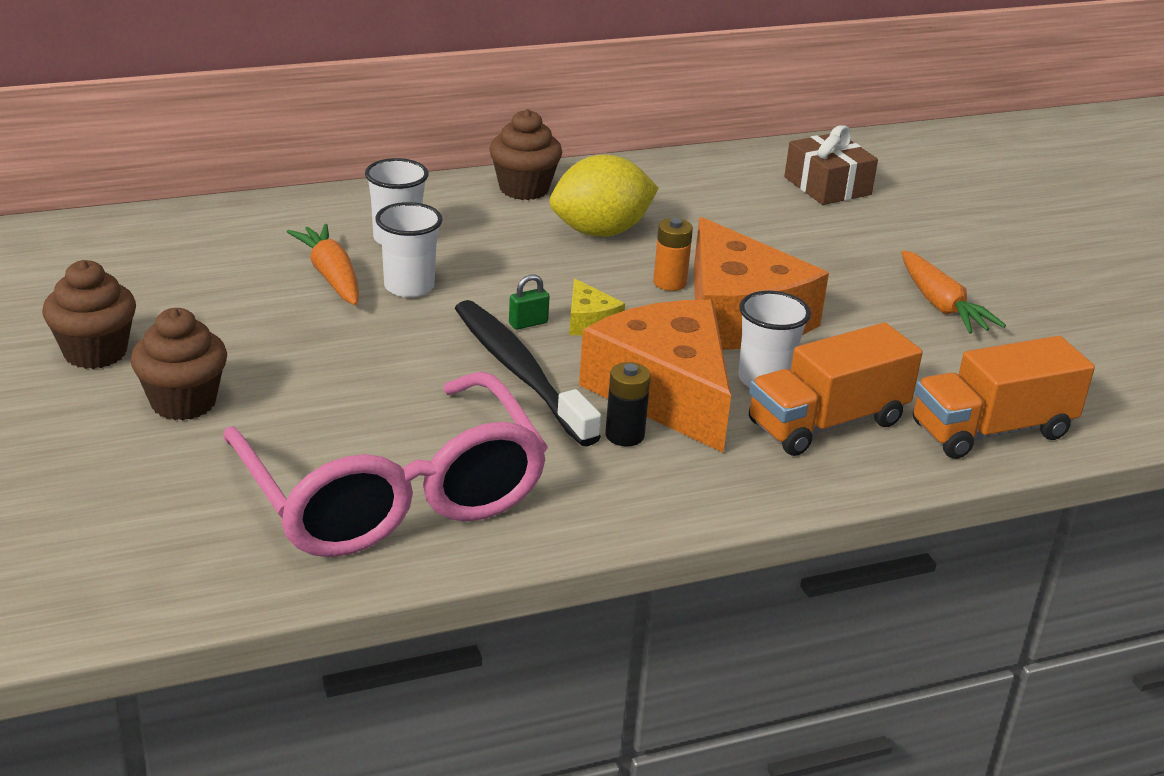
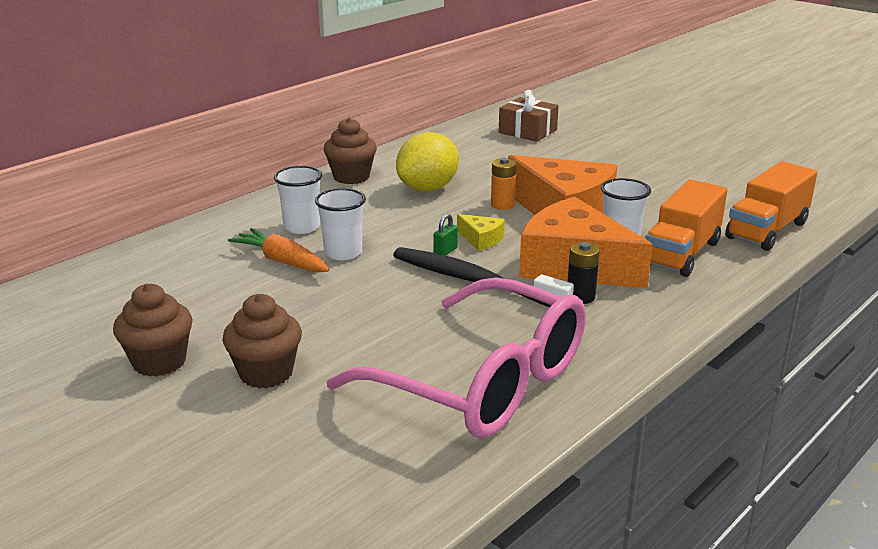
camera: 25 degrees left, 5 degrees down
orange carrot [901,250,1006,334] -> none

